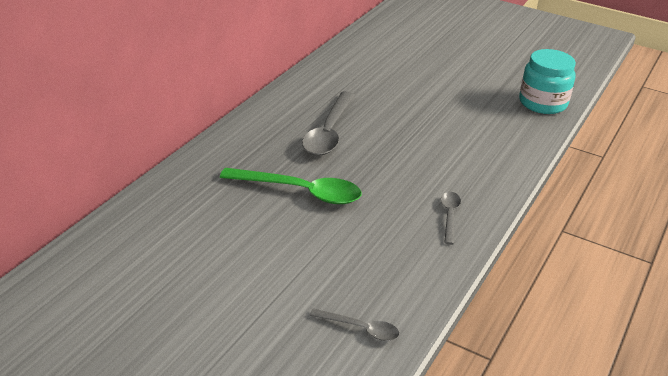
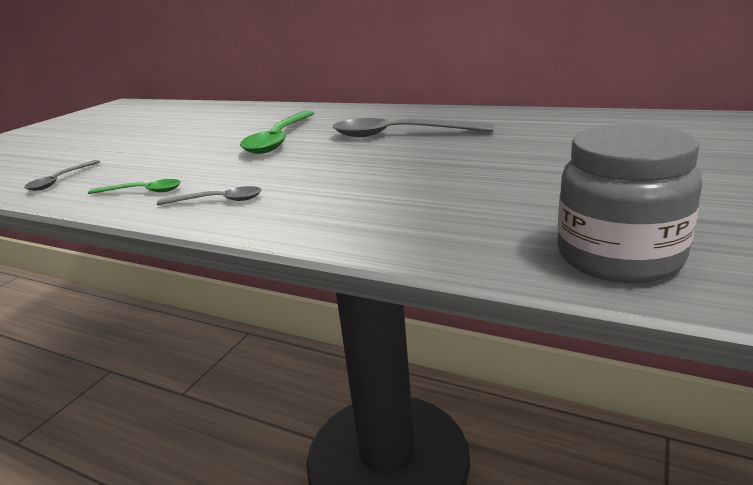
camera: 90 degrees right, 10 degrees down
turquoise jar [519,49,576,114] -> grey jar [557,124,702,283]
none -> green spoon [88,179,181,194]

